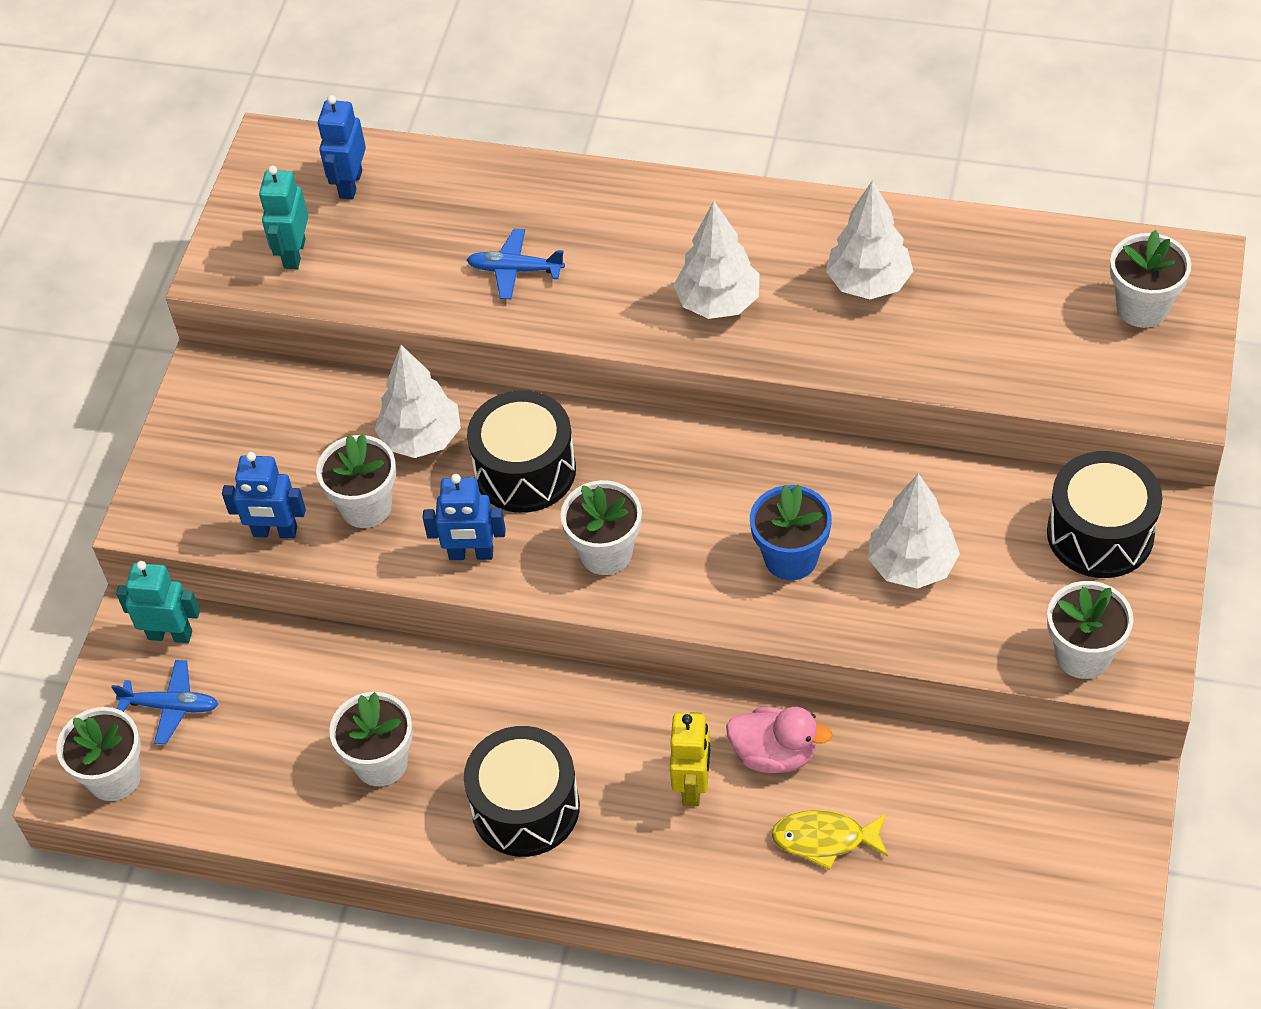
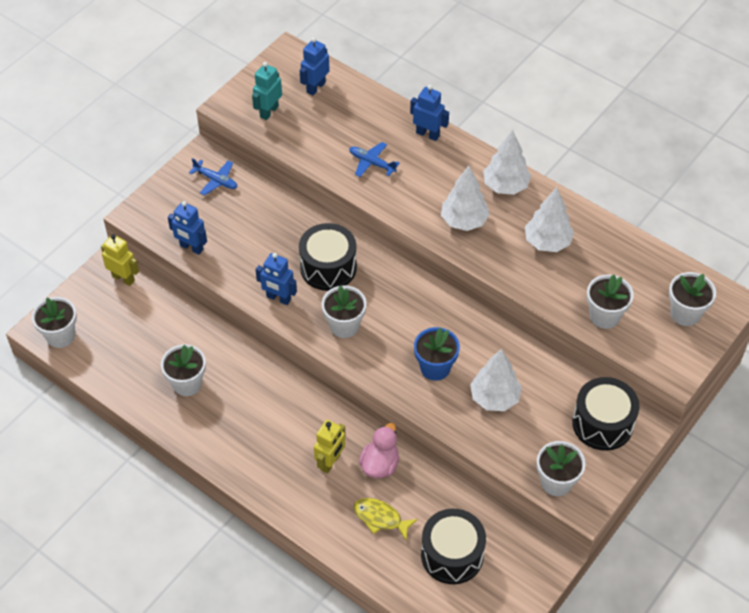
camera: 20 degrees right, 0 degrees up
blue plane [112,660,218,744] -> blue plane moved to [189,158,237,195]
turquoise robot [116,561,200,643] -> yellow robot [101,234,139,286]
white flower pot [316,434,396,528] -> white flower pot moved to [587,275,634,329]
white tree [375,345,461,458] -> white tree moved to [483,129,531,195]
black drum [464,726,580,857] -> black drum moved to [421,509,486,584]
pink duck [726,707,833,773] -> pink duck turned 105 degrees counterclockwise [359,423,399,478]
none -> blue robot [410,85,449,141]

